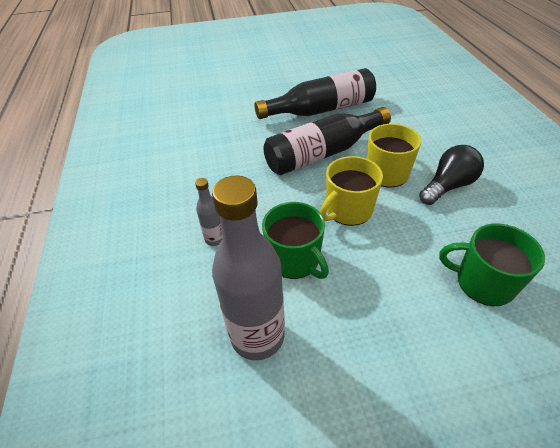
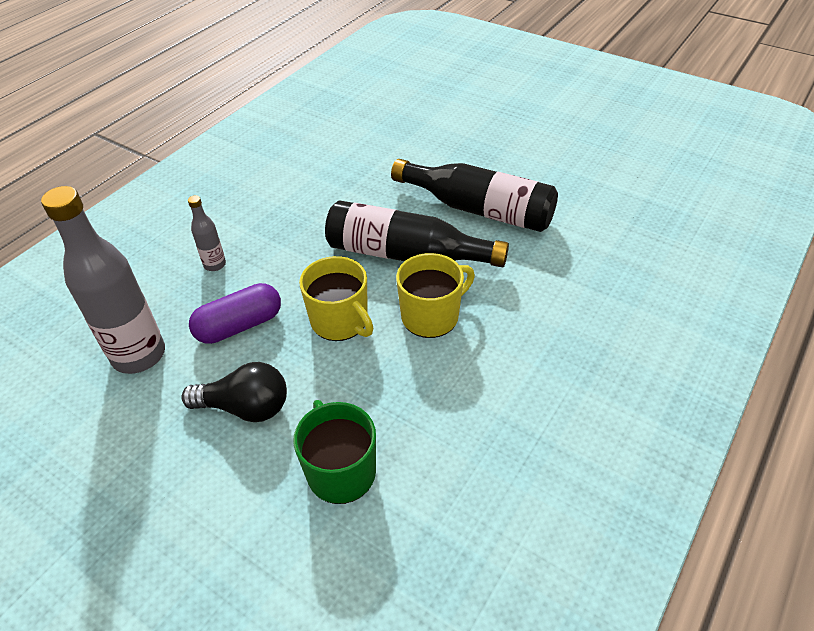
camera: 45 degrees right, 0 degrees up
green mug [262,202,329,279] -> purple capsule [189,283,281,344]
yellow mug [320,156,383,226] -> yellow mug turned 135 degrees counterclockwise [299,256,373,341]
black light bulb [419,145,484,205] -> black light bulb moved to [182,362,287,422]

